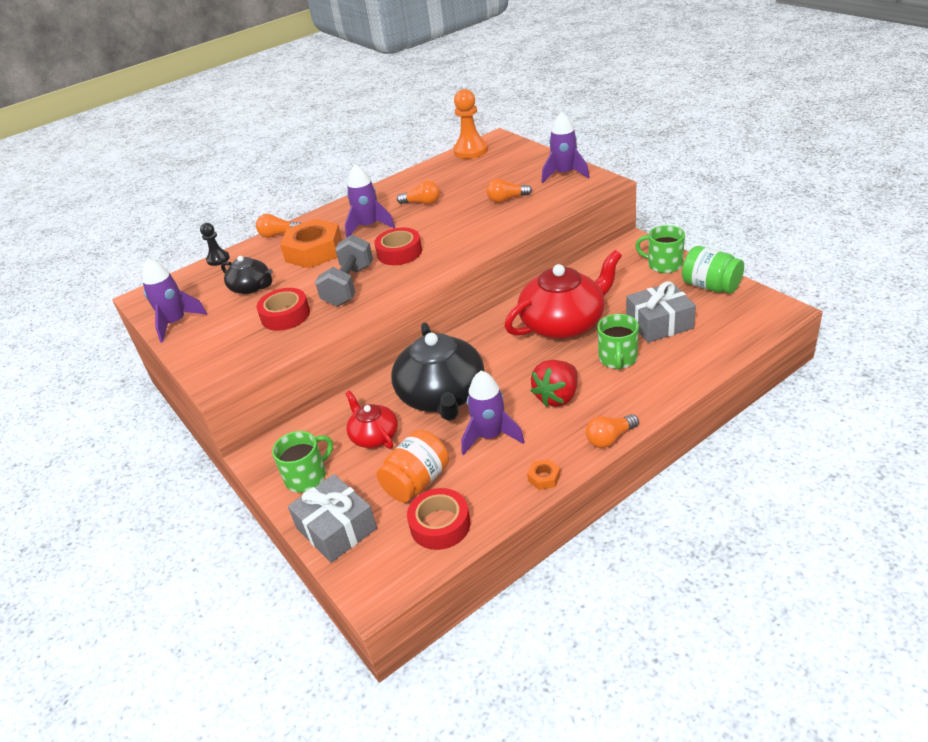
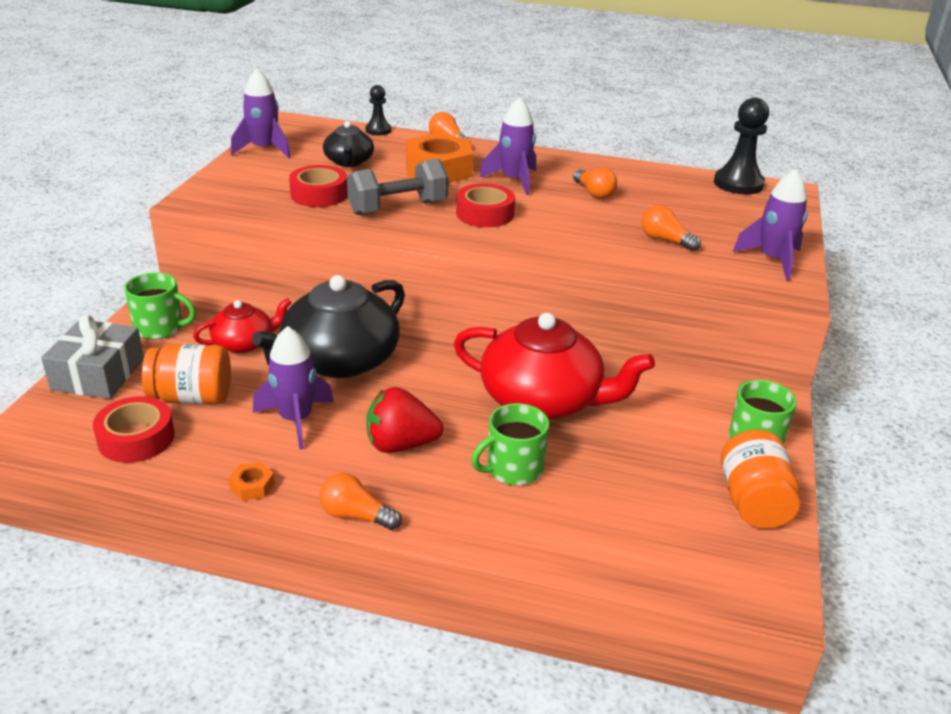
camera: 45 degrees right, 5 degrees down
red teapot [345,391,398,449] -> red teapot turned 45 degrees clockwise [193,298,292,353]
orange pawn [453,89,488,159] -> black pawn [714,97,769,194]
grey gift [626,281,696,343] -> none
green jar [682,246,744,294] -> orange jar [721,430,800,529]

